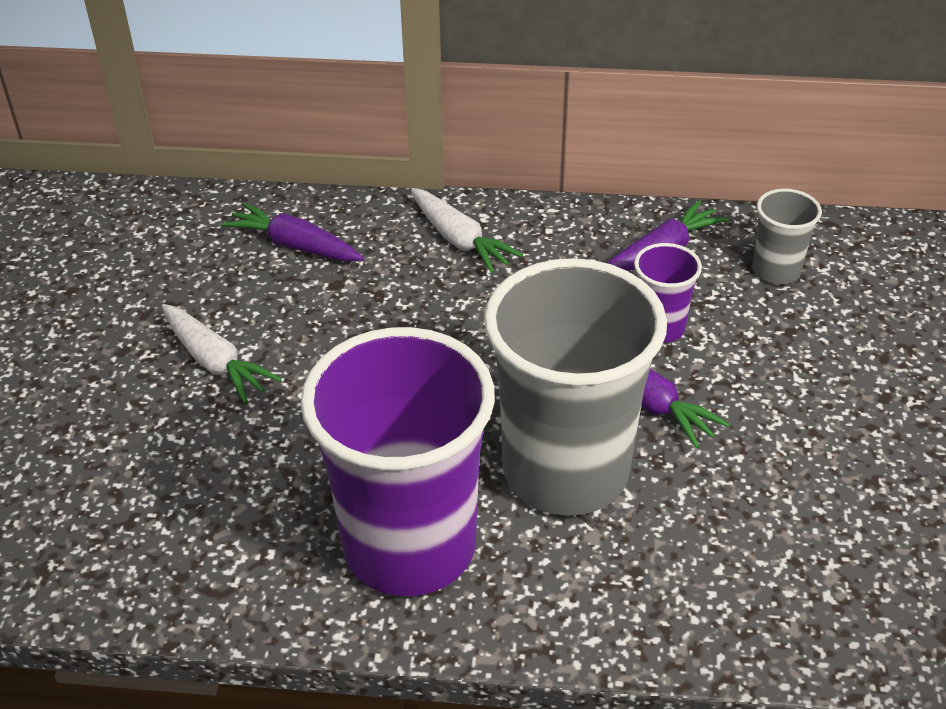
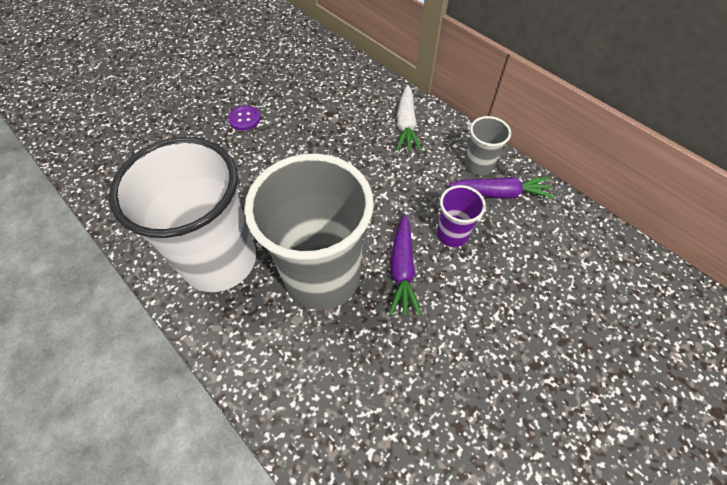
camera: 40 degrees right, 15 degrees up
white carrot [162,304,281,403] -> purple button [228,105,261,131]
purple carrot [221,202,364,261] -> none
purple cup [301,327,495,596] -> white cup [109,137,256,292]
grey cup [752,188,822,284] -> grey cup moved to [465,116,511,176]

